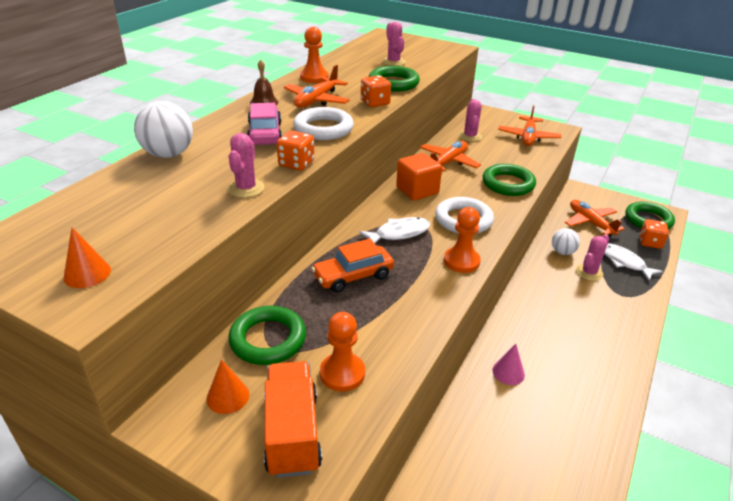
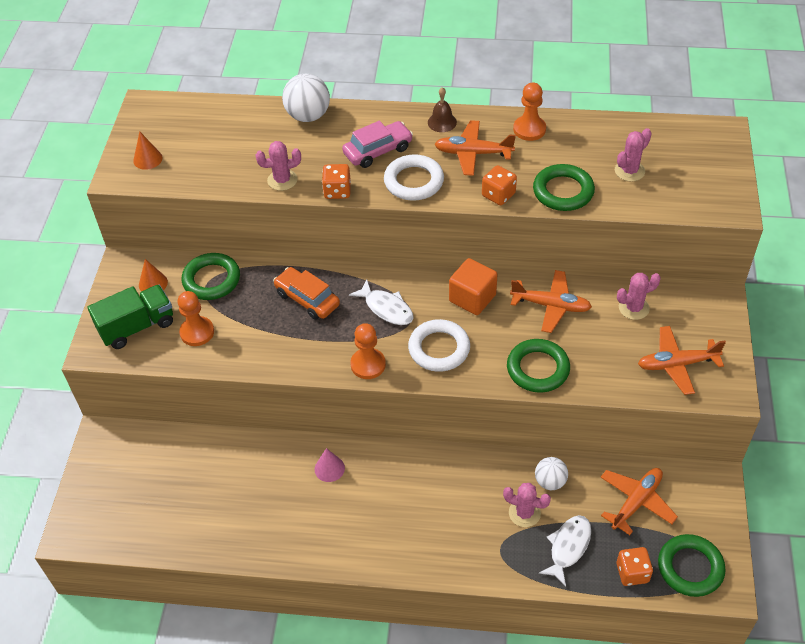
camera: 70 degrees right, 15 degrees up
orange truck [264,361,322,478] -> green truck [87,285,173,349]

